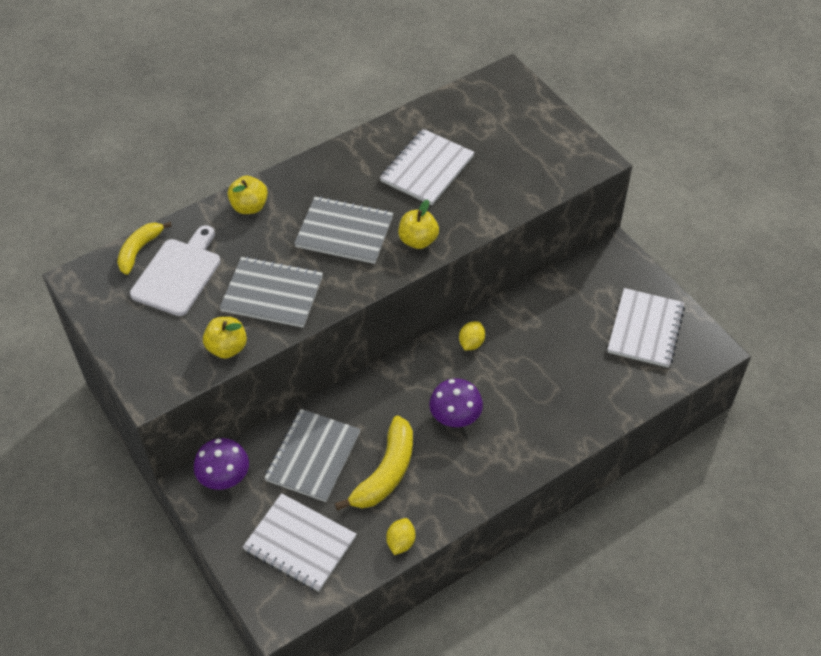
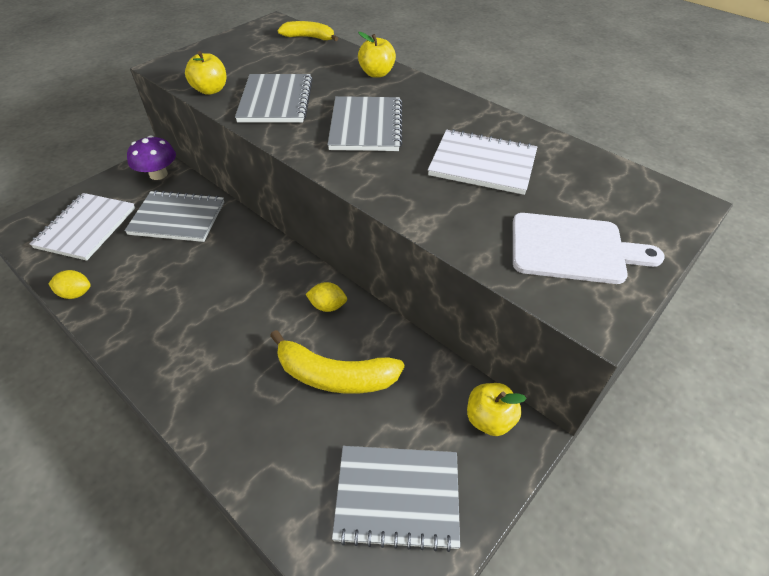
camera: 75 degrees right, 5 degrees down
white cutting board [130,225,221,316] -> white cutting board moved to [513,213,665,284]
yellow banana [335,416,413,510] -> yellow banana moved to [270,330,405,394]
yellow apple [398,200,439,249] -> yellow apple moved to [467,383,527,436]
purple mushroom [429,379,483,427] -> none
white notebook [607,288,685,368] -> grey notebook [332,446,460,552]

